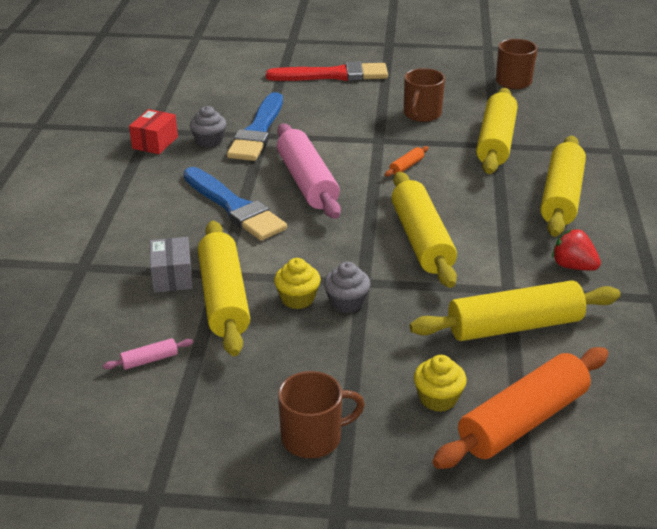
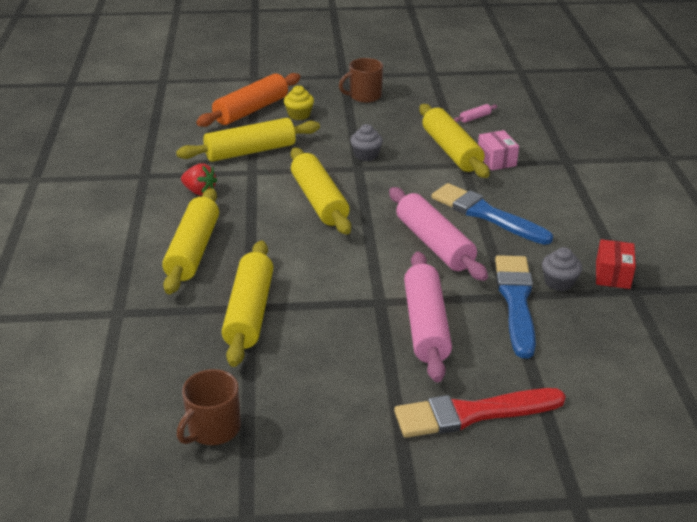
camera: 170 degrees right, 0 degrees up
grey box [150,237,193,293] -> pink box [478,130,519,171]
yellow cupcake [274,258,321,309] -> none
orange rolling pin [385,146,429,177] -> none
brown mug [404,68,445,122] -> none
none -> pink rolling pin [404,252,452,382]

